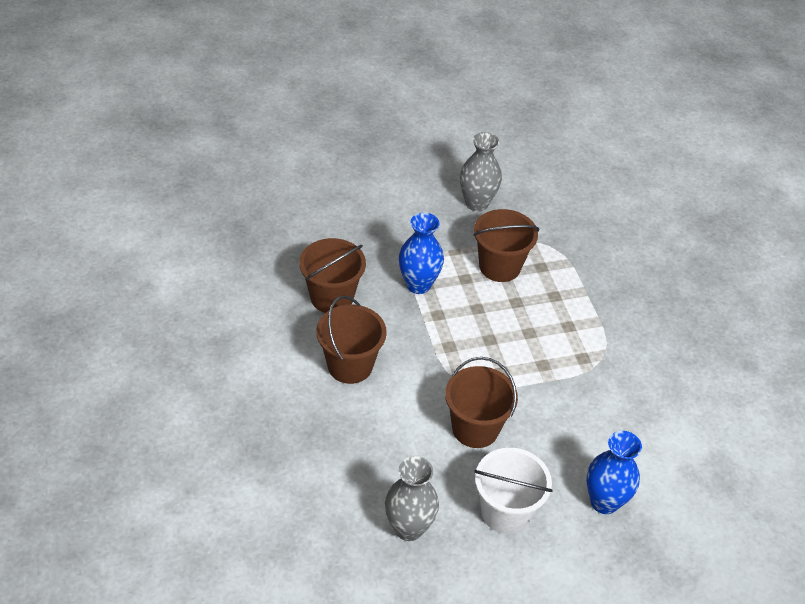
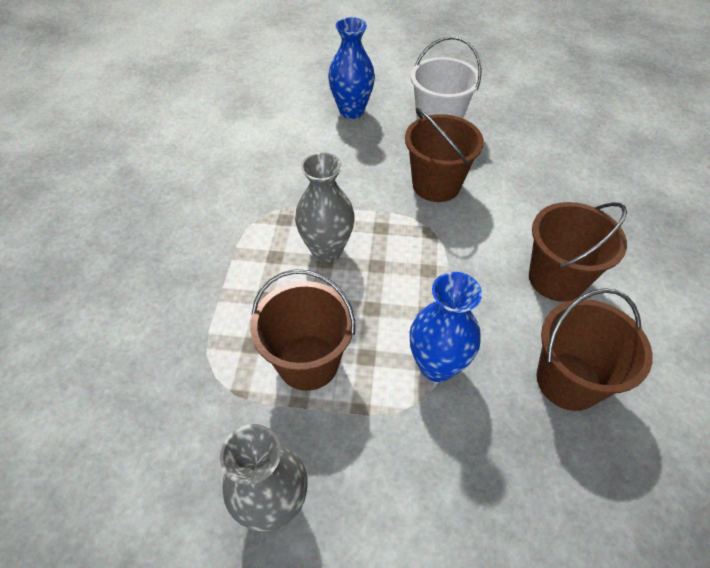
camera: 155 degrees left, 5 degrees up
grey vase [385,456,439,541] -> grey vase moved to [295,152,355,262]

